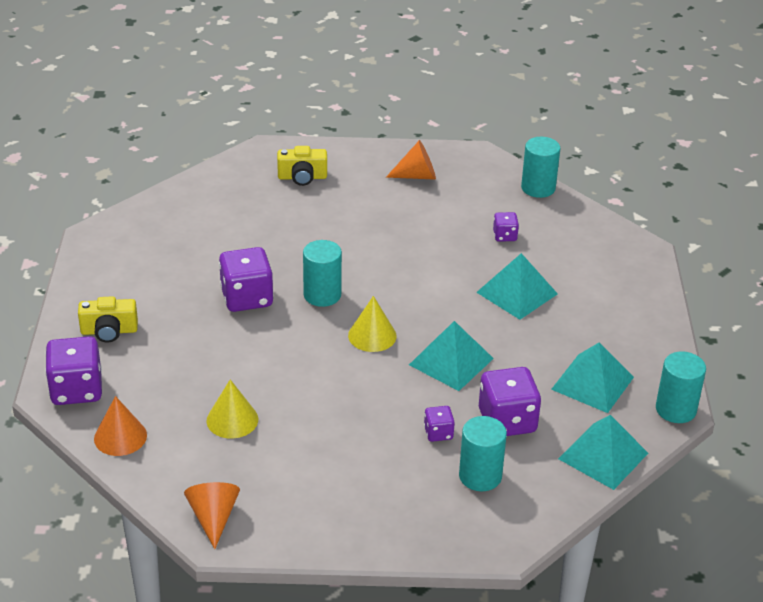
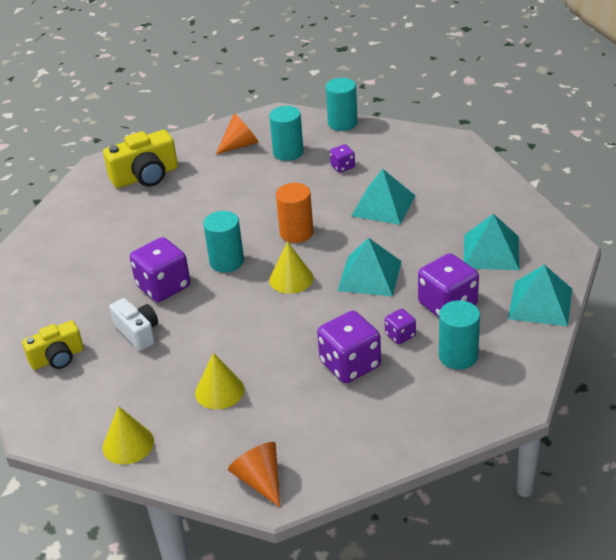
camera: 20 degrees left, 0 degrees up
purple dice [45,336,102,405] -> purple dice moved to [317,311,381,383]
orange cone [94,396,147,456] -> yellow cone [102,406,154,464]
yellow camera [277,146,327,186] -> yellow camera [103,130,178,188], size x1.52
turquoise cylinder [656,351,706,423] -> turquoise cylinder moved to [269,106,304,161]
none -> white camera [109,298,158,351]
none -> orange cylinder [276,183,314,243]

